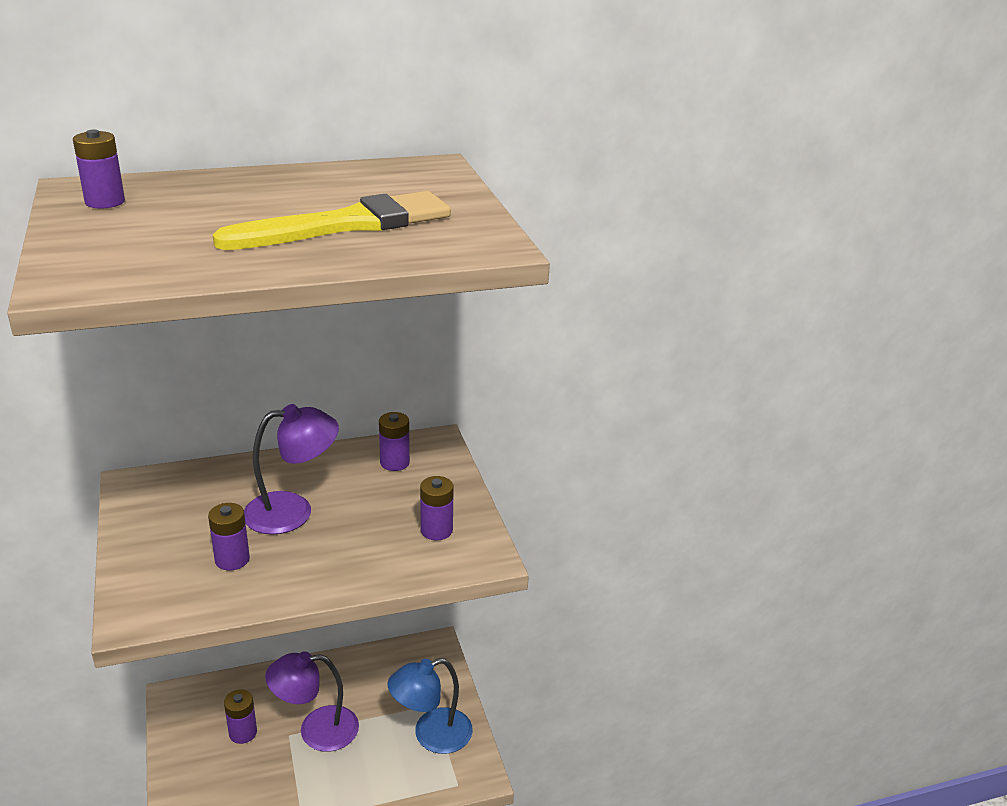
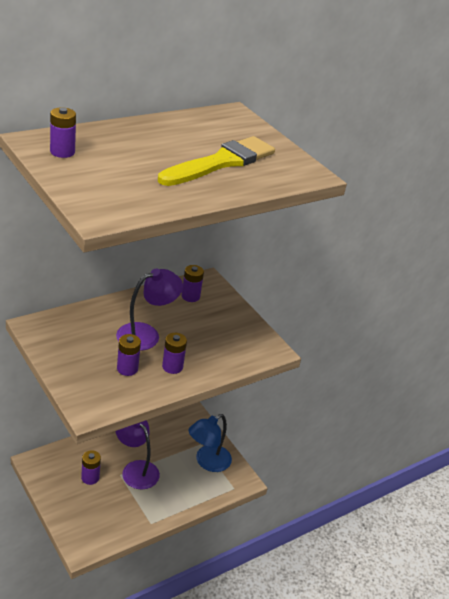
camera: 20 degrees left, 5 degrees up
purple lamp [265,651,359,752] -> purple lamp turned 75 degrees clockwise [116,420,160,489]
purple battery [420,476,454,541] -> purple battery moved to [162,333,187,374]

